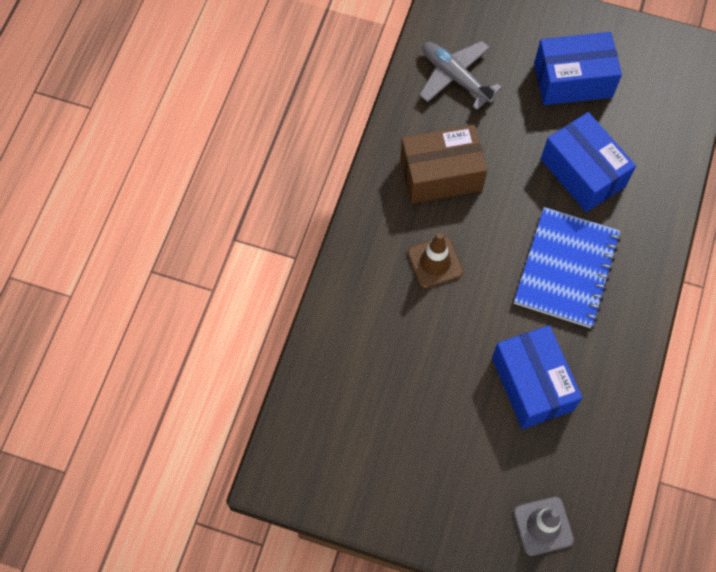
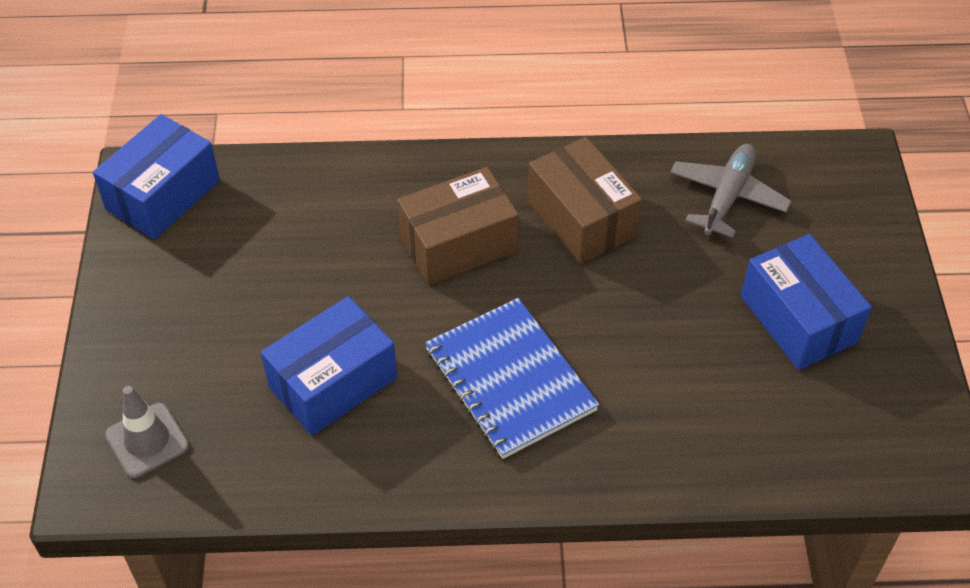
camera: 70 degrees right, 15 degrees down
brown traffic cone [408,233,463,288] -> brown box [397,167,519,285]
blue notebook [514,207,620,328] -> blue notebook turned 60 degrees clockwise [425,298,599,459]
blue box [541,112,636,212] -> blue box moved to [93,114,220,240]

